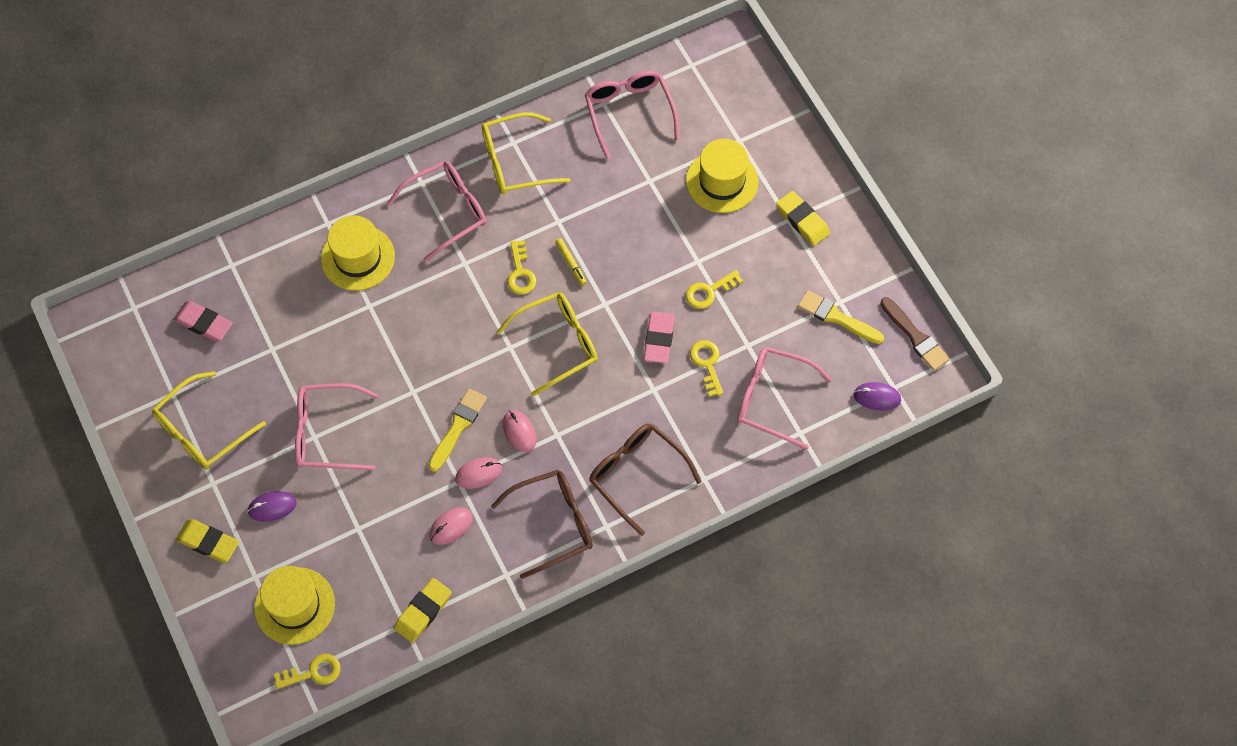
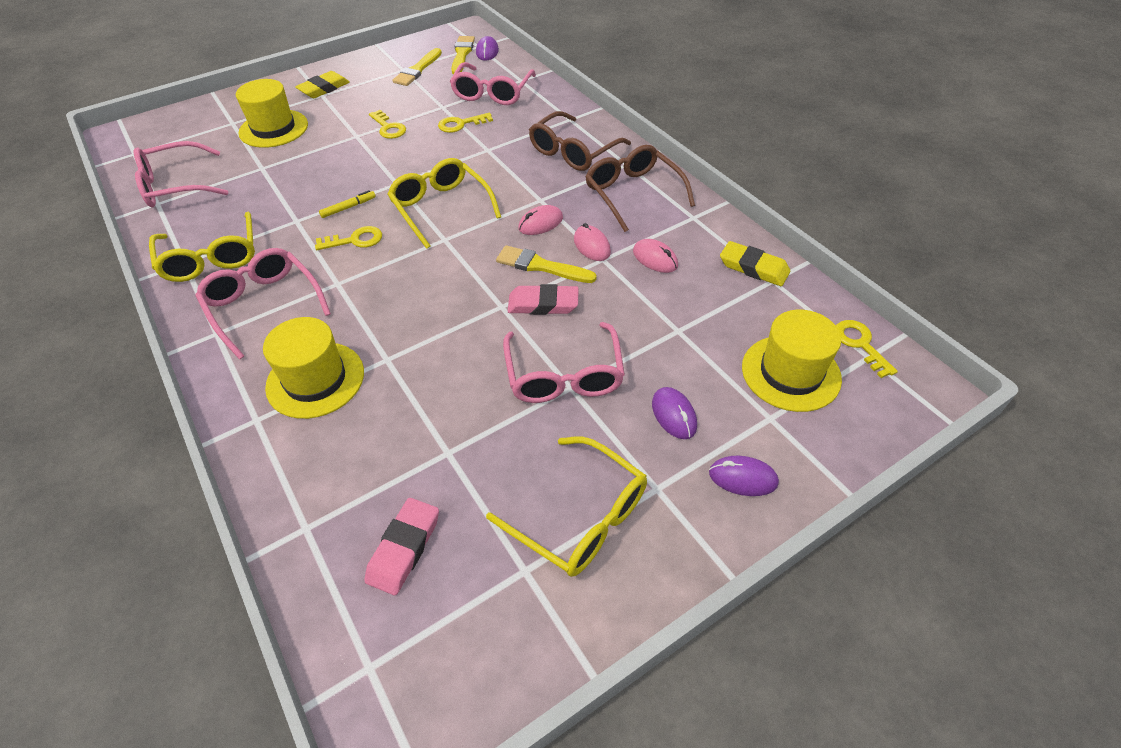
camera: 95 degrees left, 15 degrees down
yellow eraser [176,519,239,563] -> purple mouse [709,456,779,496]
pink eraser [644,311,675,363] -> pink eraser moved to [508,284,579,315]
brown brush [880,297,950,371] -> none
none -> yellow brush [451,36,475,74]

